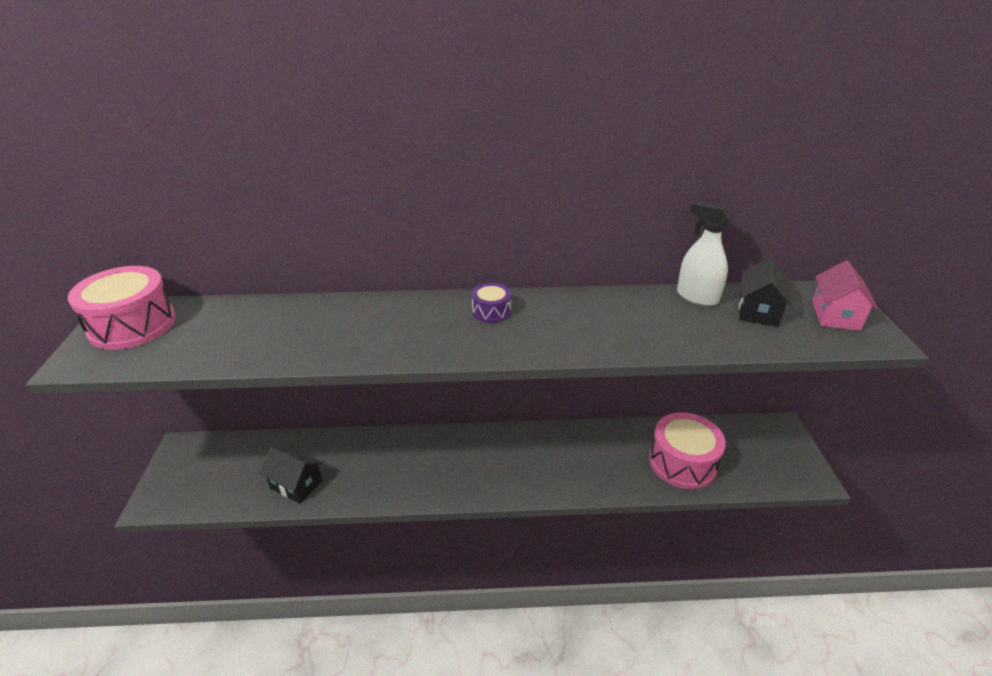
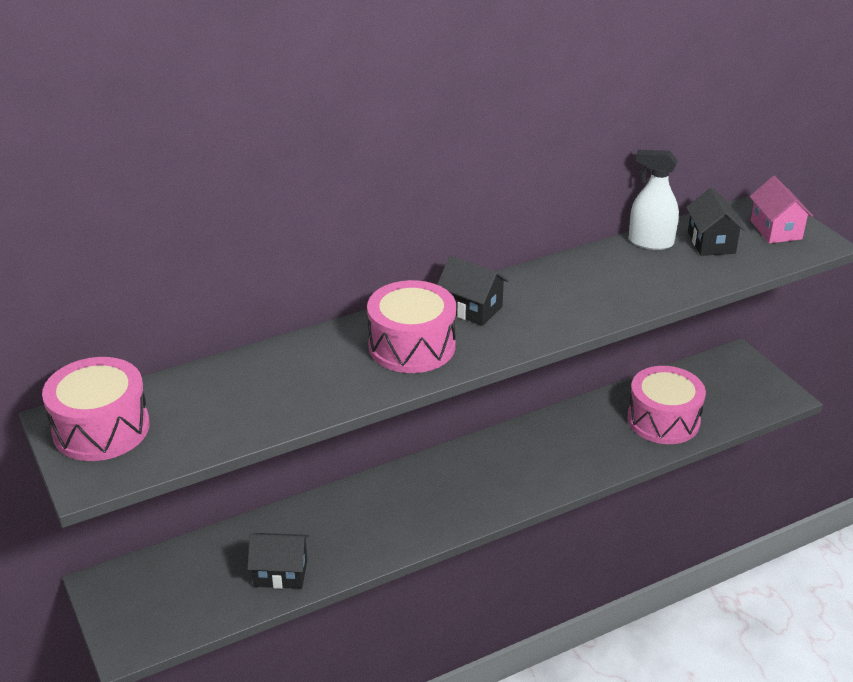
camera: 25 degrees left, 0 degrees up
purple drum [472,283,511,323] -> black house [437,256,509,326]
none -> pink drum [367,280,456,373]

